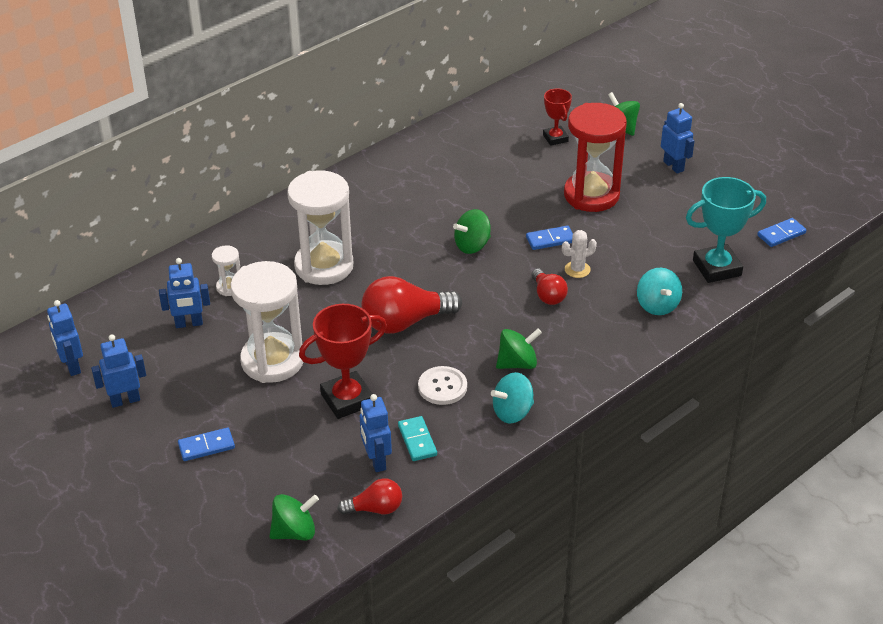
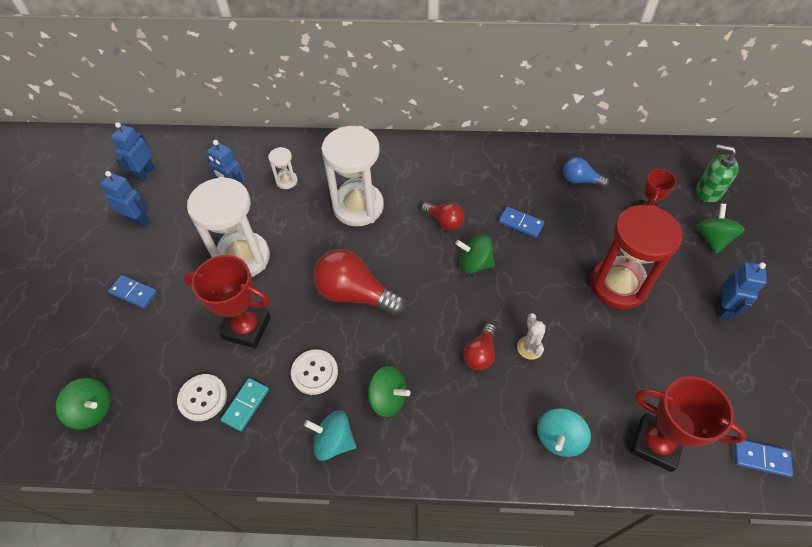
camera: 45 degrees right, 15 degrees up
red light bulb [338,478,402,515] -> red light bulb moved to [421,202,465,230]
blue robot [360,394,392,472] -> white button [177,374,227,421]
blue domino [526,226,573,250] -> blue domino moved to [499,207,544,238]
white cactus [562,230,597,278] -> white cactus turned 60 degrees clockwise [517,313,546,360]
turquoise trophy [686,177,766,283] -> red trophy [631,376,747,472]
none -> blue light bulb [563,157,609,187]
none -> green soap dispenser [696,144,739,203]

